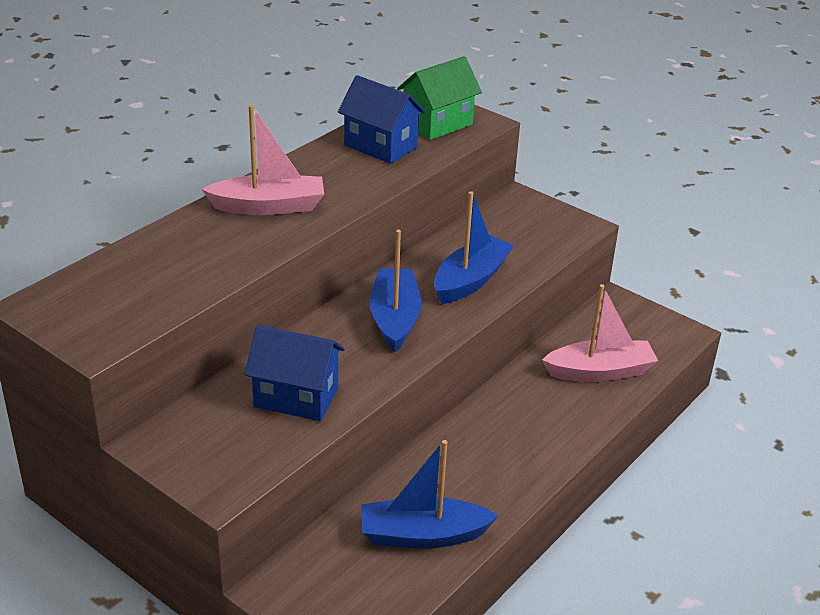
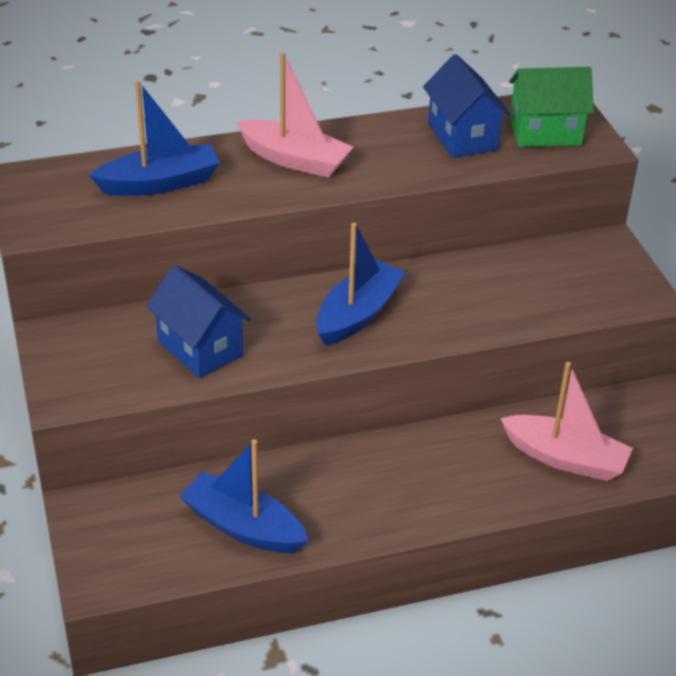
camera: 35 degrees right, 5 degrees up
blue boat [434,191,514,304] -> blue boat moved to [89,80,220,196]

